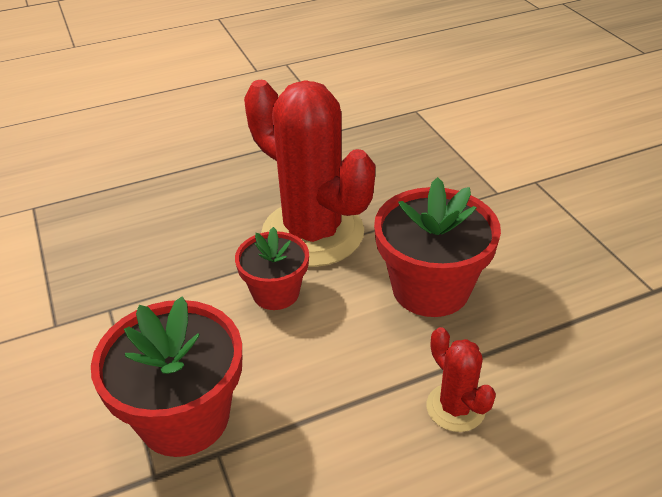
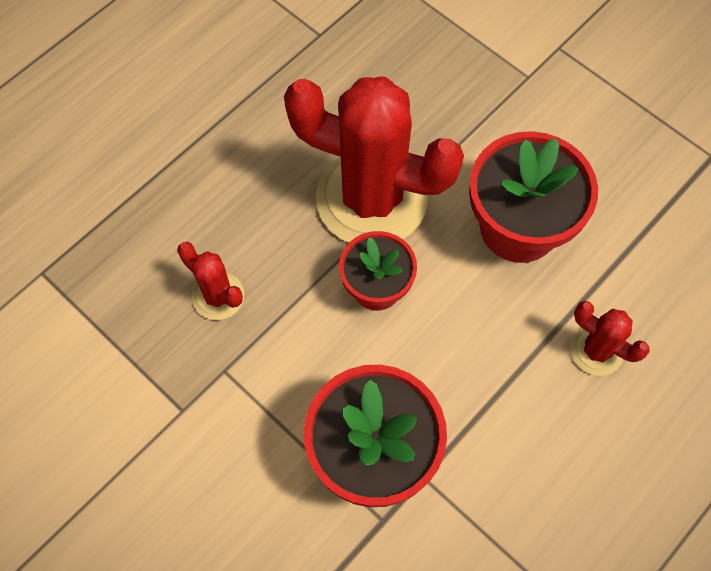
camera: 25 degrees left, 25 degrees up
none -> red cactus [177,242,244,320]

